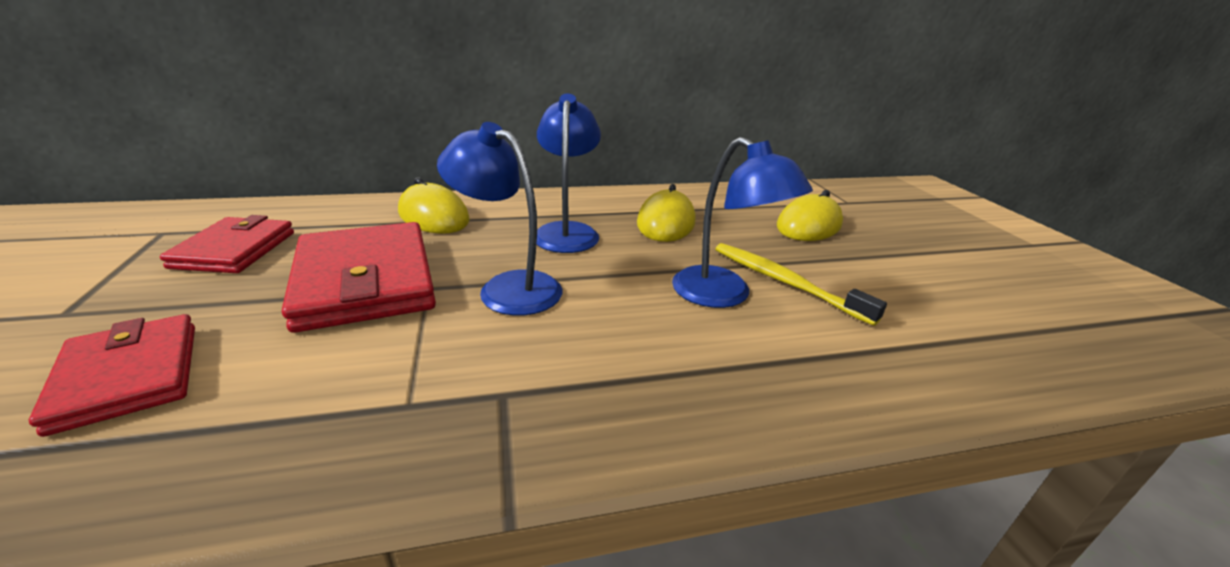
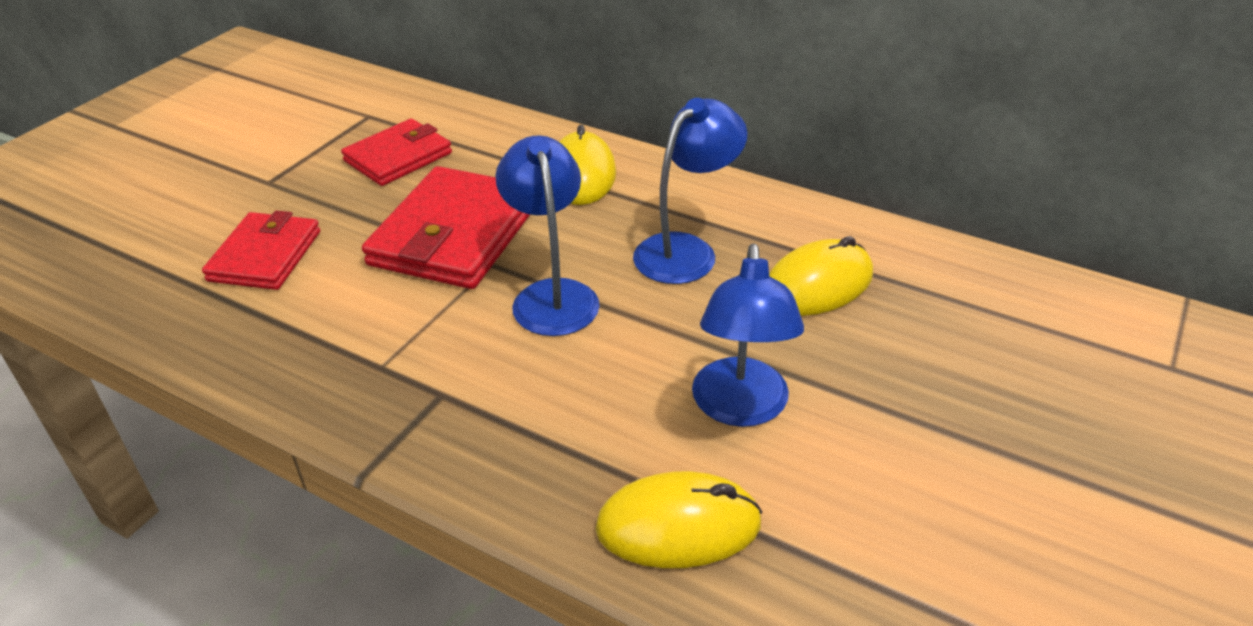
camera: 45 degrees right, 10 degrees up
yellow toothbrush [715,243,887,326] -> none
yellow mouse [777,190,843,241] -> yellow mouse moved to [595,471,762,568]

